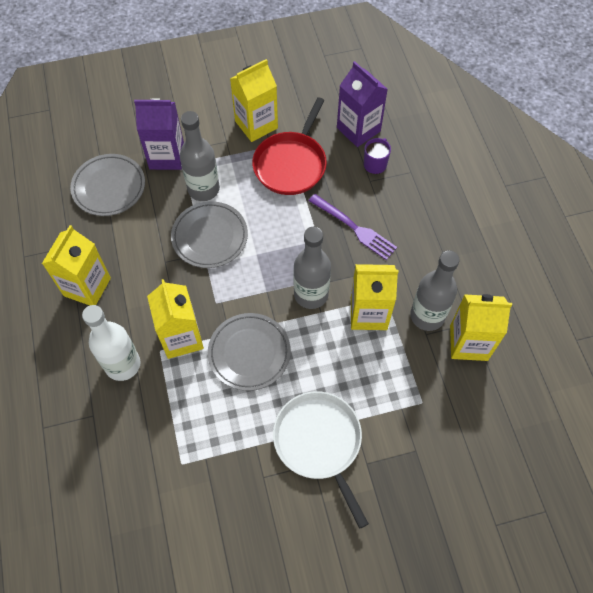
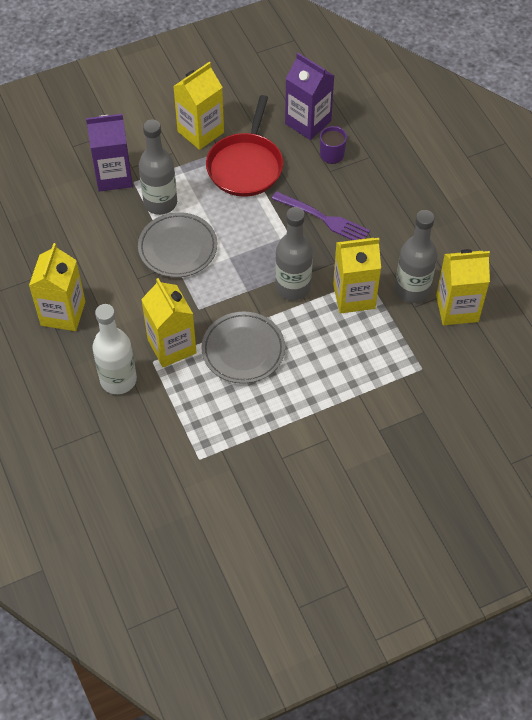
camera: 10 degrees left, 5 degrees down
grey plate [70,154,145,216] -> none
white pan [273,391,369,529] -> none

